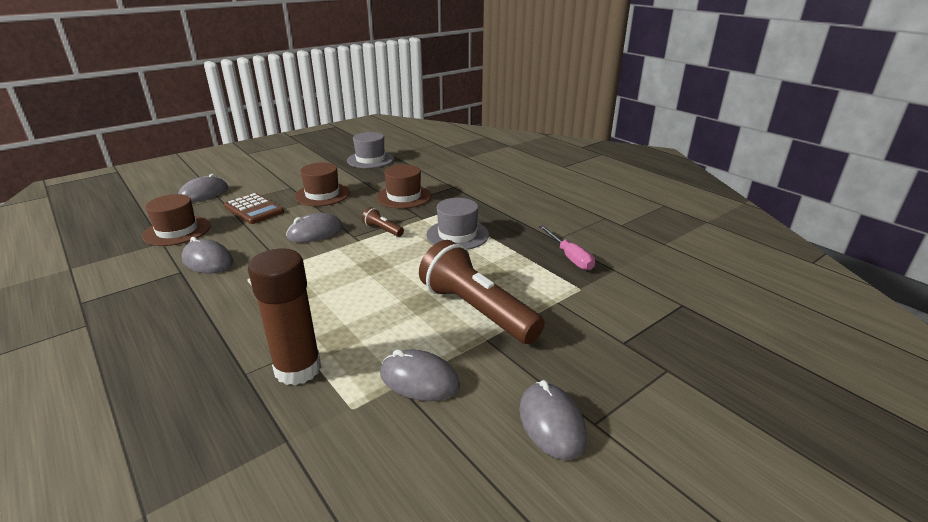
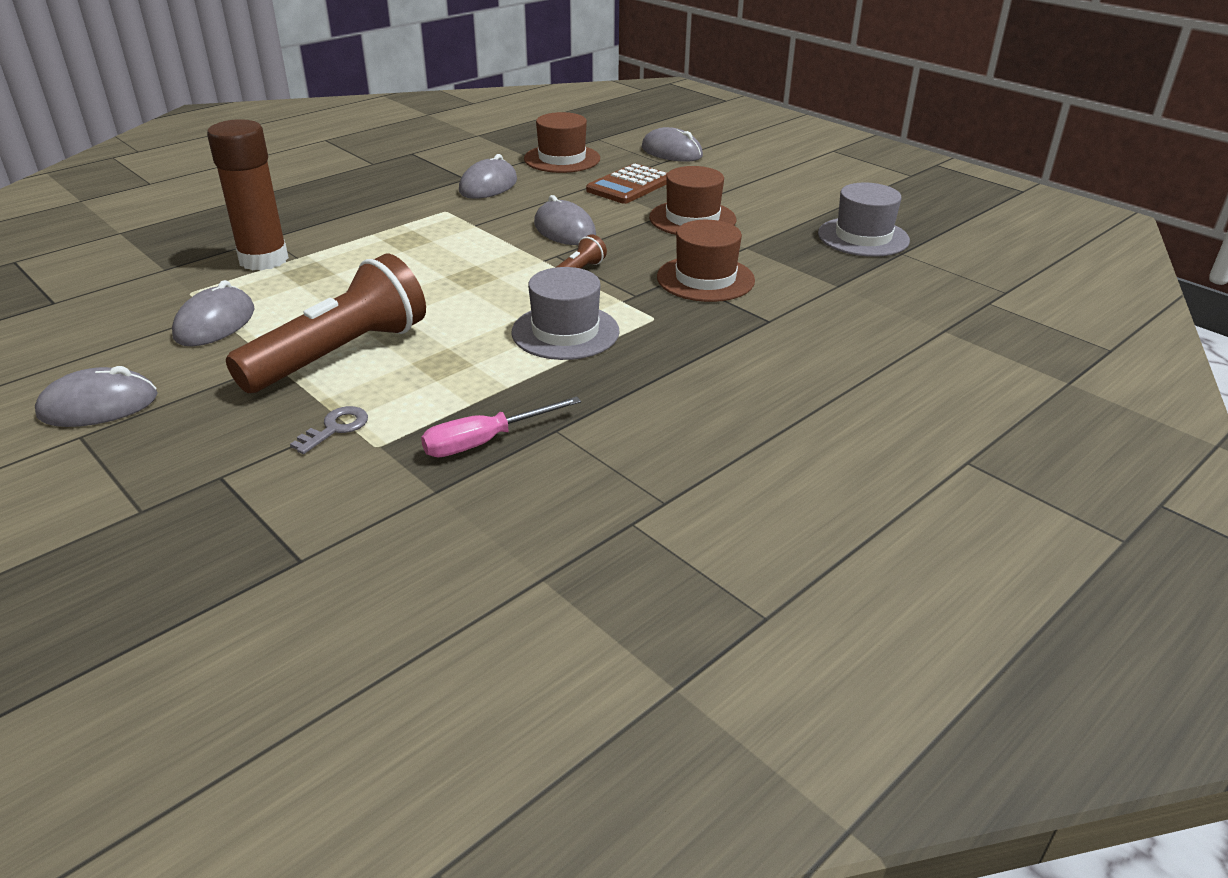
camera: 85 degrees right, 5 degrees up
none -> grey key [290,406,368,454]

